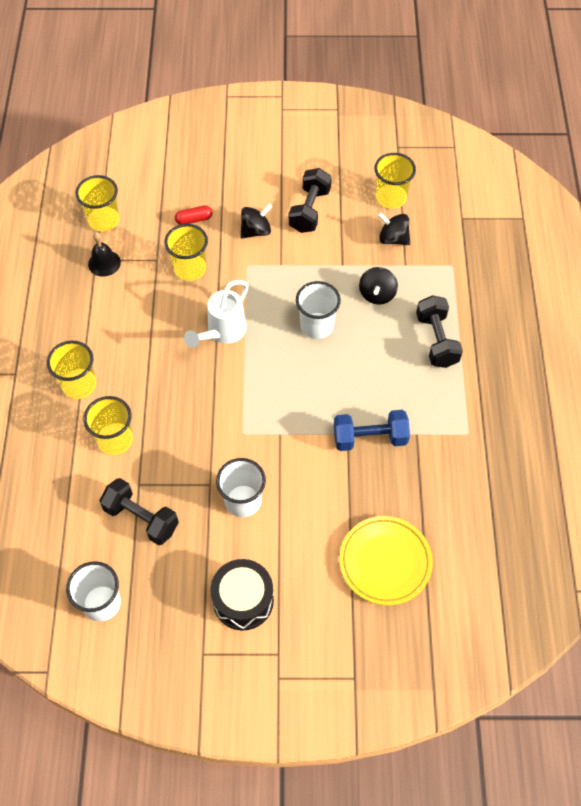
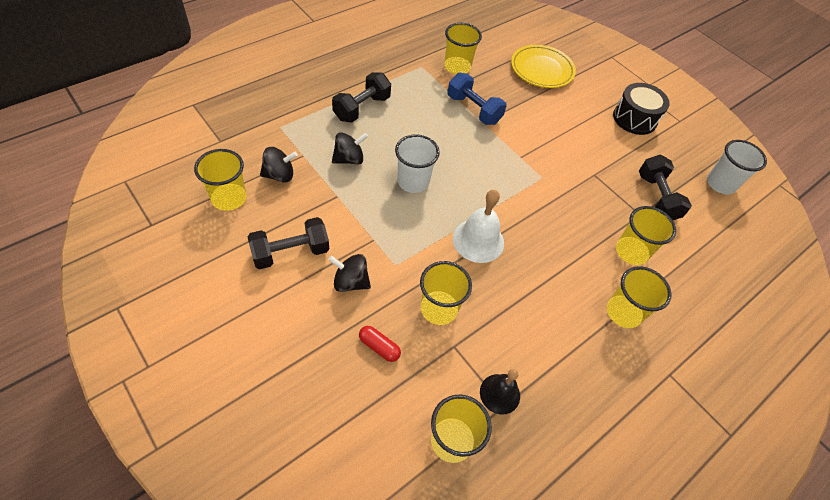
camera: 135 degrees left, 5 degrees down
white watering can [184,280,249,348] -> white bell [453,190,504,263]
white cup [216,458,266,517] -> none
black spinning top [377,212,410,245] -> black spinning top turned 90 degrees counterclockwise [260,147,298,183]
none -> yellow cup [444,23,482,74]

